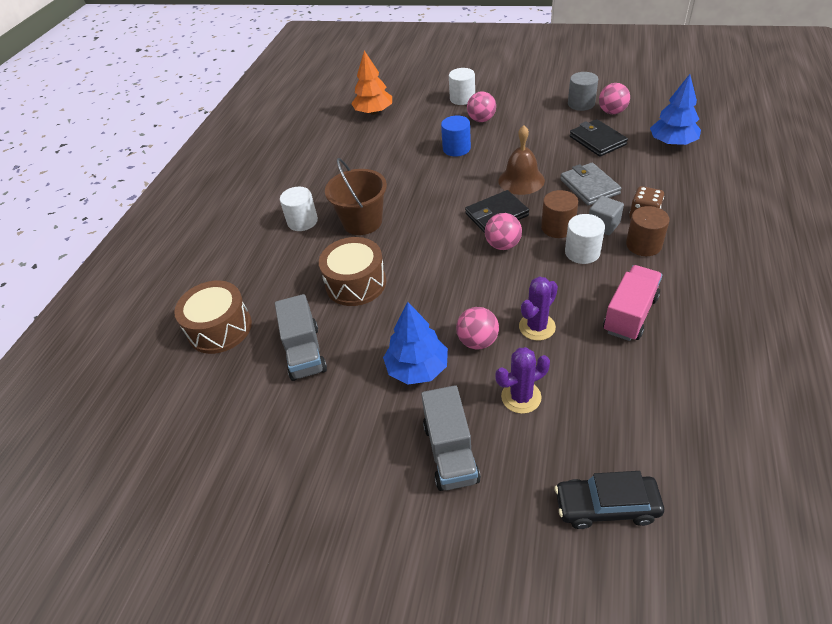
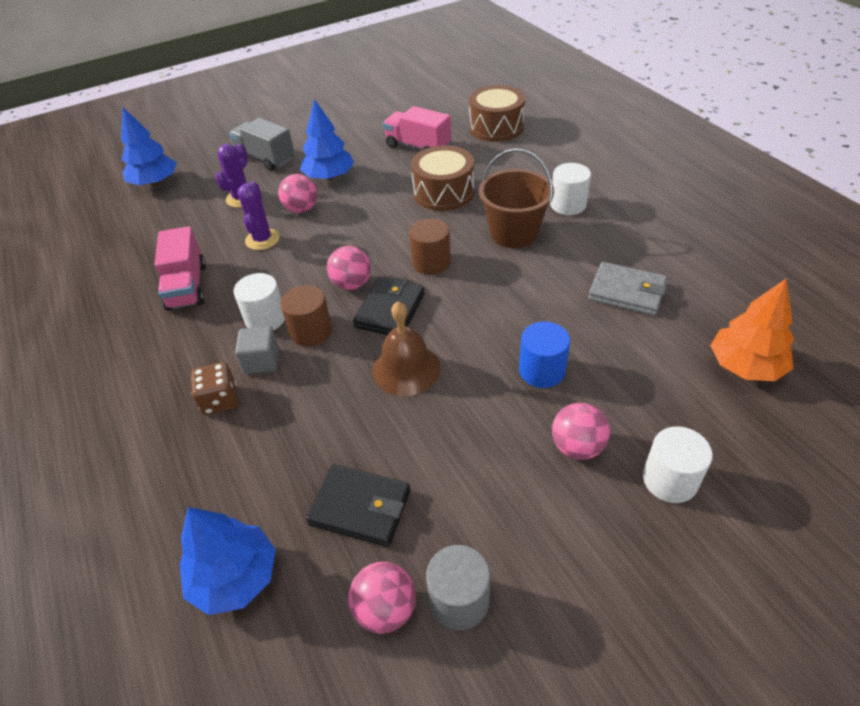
camera: 135 degrees right, 0 degrees up
grey truck [275,294,327,381] -> pink truck [383,106,451,150]
black car [555,471,664,529] -> blue tree [121,107,177,186]
grey wallet [560,163,622,205] -> grey wallet moved to [588,262,667,316]
brown cylinder [626,206,670,256] -> brown cylinder moved to [409,218,451,275]

